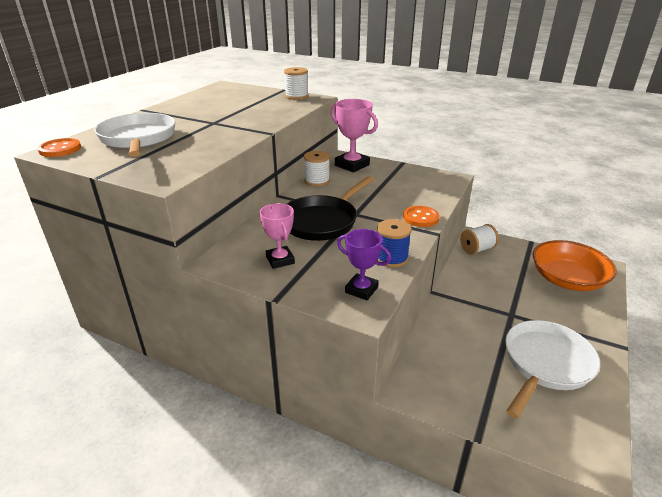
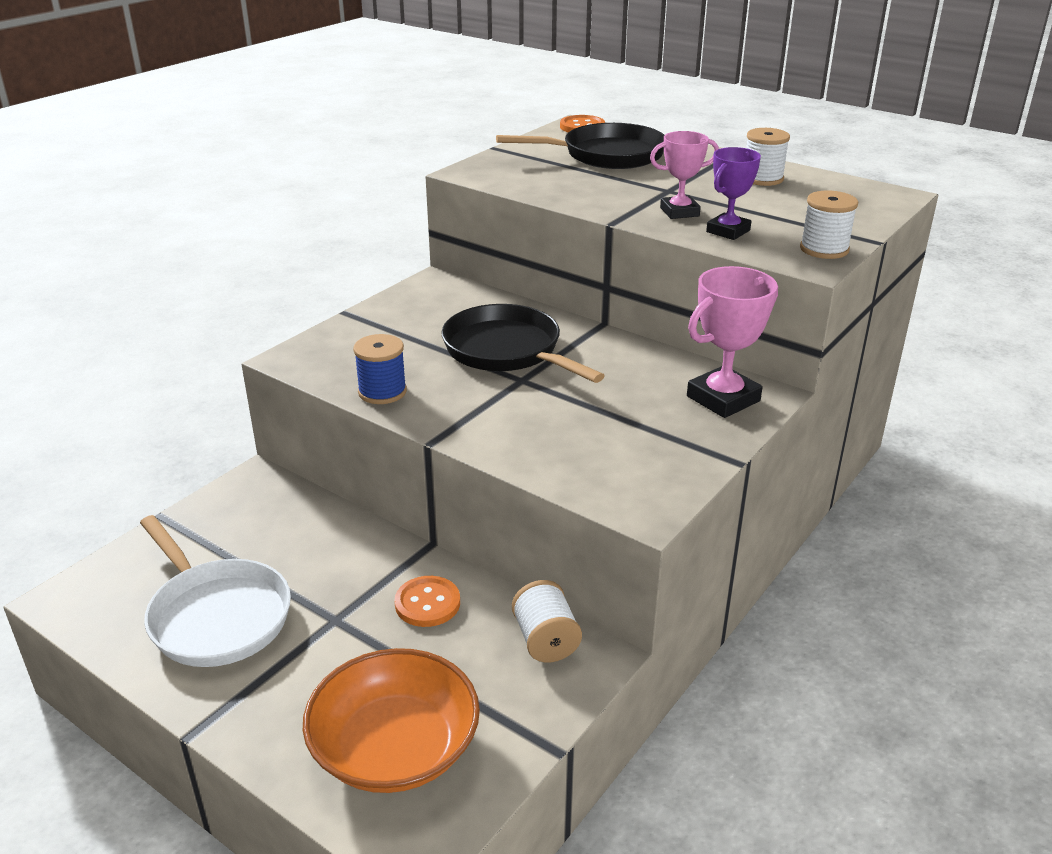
camera: 100 degrees right, 0 degrees up
white pan [94,113,175,157] -> black pan [496,123,664,169]
pink trophy [260,203,295,269] -> pink trophy moved to [650,131,719,219]
white spool [304,151,330,187] -> white spool moved to [746,128,790,186]
purple trophy [337,229,391,300] -> purple trophy moved to [706,147,761,240]
orange button [403,206,440,227] -> orange button moved to [394,576,460,627]

